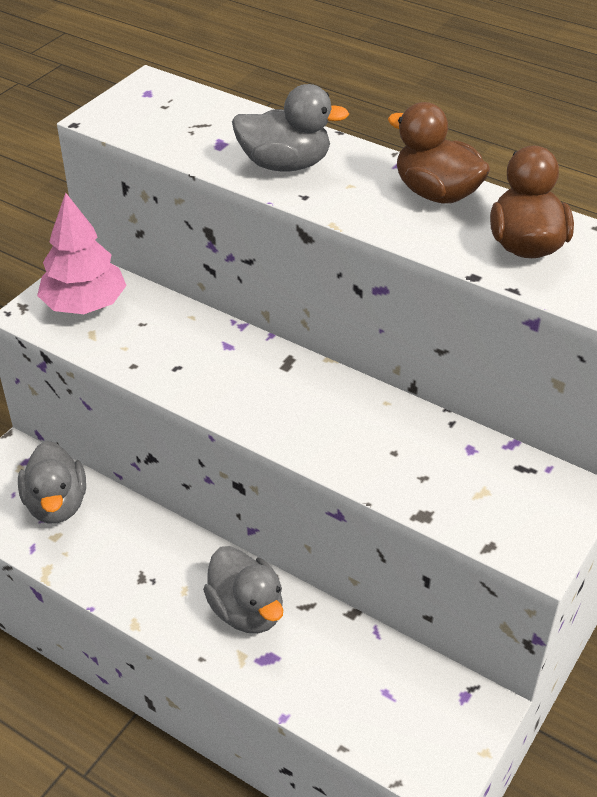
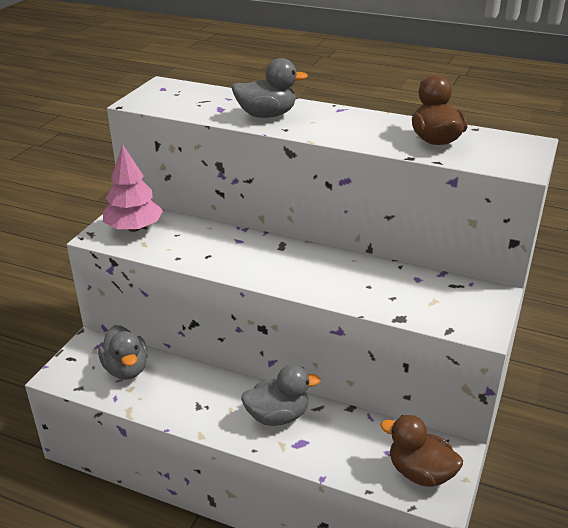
camera: 10 degrees left, 10 degrees down
grey duck [203,546,283,633] -> grey duck turned 60 degrees counterclockwise [241,365,321,426]
brown duck [388,102,490,204] -> brown duck moved to [381,415,463,487]

